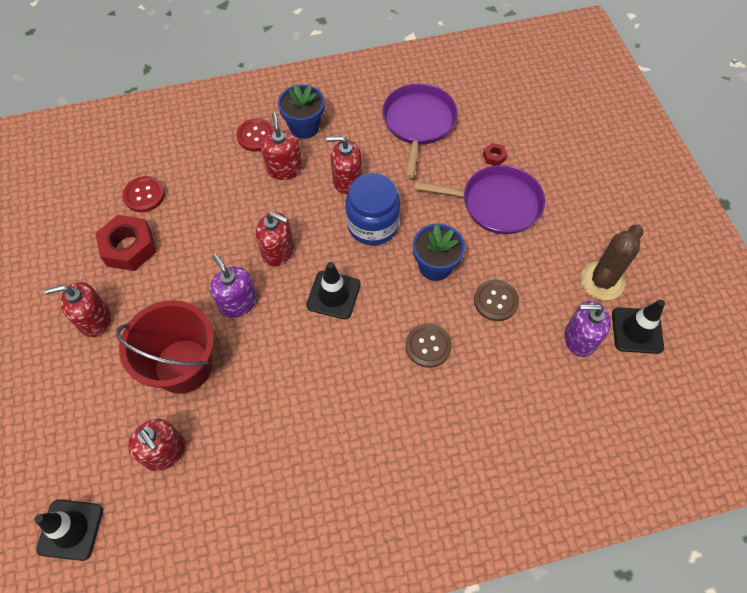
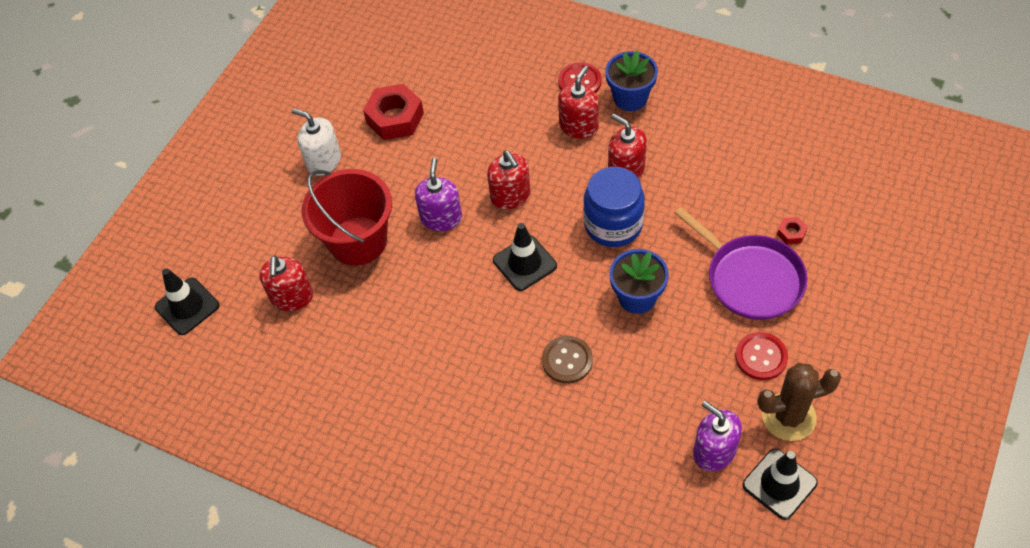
camera: 45 degrees right, 5 degrees down
red soap dispenser [45,282,111,337] -> white soap dispenser [292,108,341,176]
red button [123,176,165,212] -> red button moved to [735,332,788,380]
purple pan [382,83,458,178] -> none
brown button [474,279,519,321] -> none

